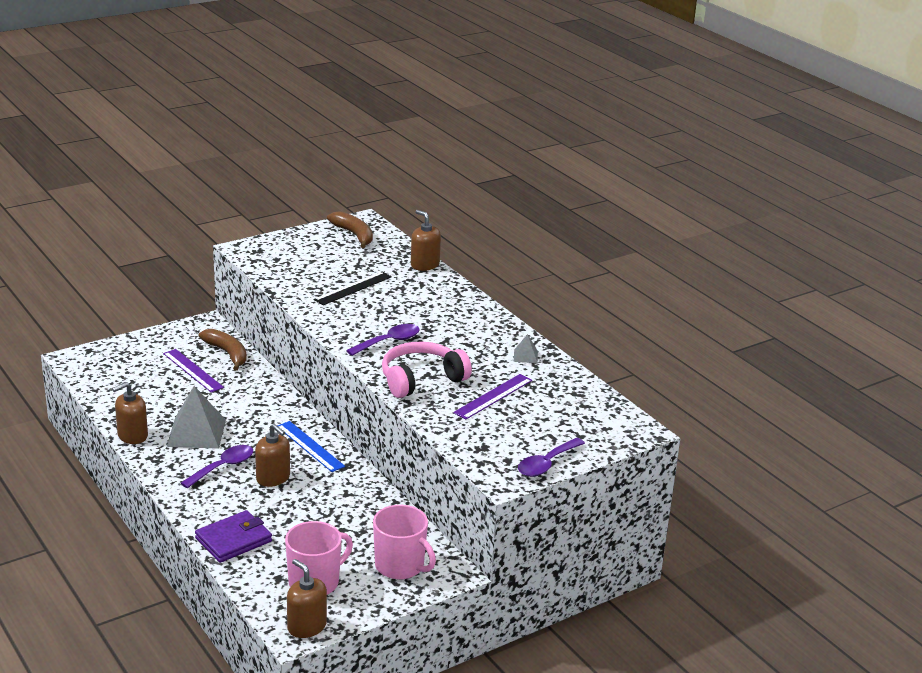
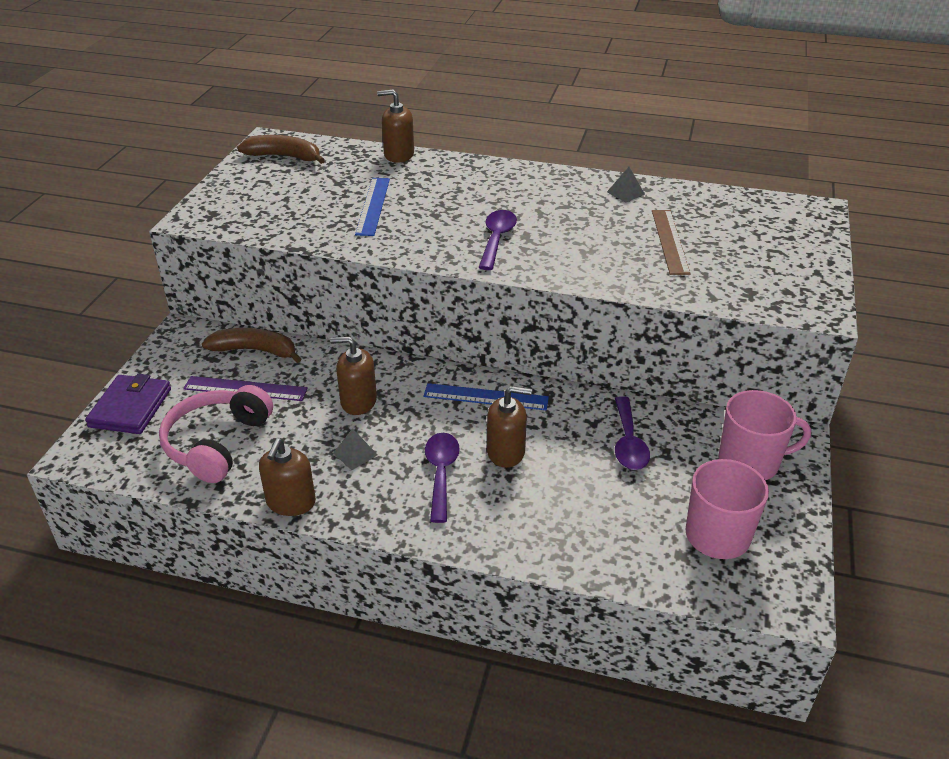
camera: 40 degrees left, 10 degrees up
grey pyramid [166,386,226,449] -> grey pyramid [333,428,378,470], size x0.46
purple wallet [195,510,272,563] -> purple wallet moved to [85,374,171,434]
brown soap dispenser [287,559,327,638] -> brown soap dispenser moved to [330,336,377,415]
black ruler [313,272,392,305] -> blue ruler [355,178,390,236]
pink headphones [382,342,472,398] -> pink headphones moved to [159,385,273,483]
purple ruler [453,374,532,420] -> brown ruler [652,210,691,275]
purple spoon [518,438,585,477] -> purple spoon moved to [615,396,650,470]

